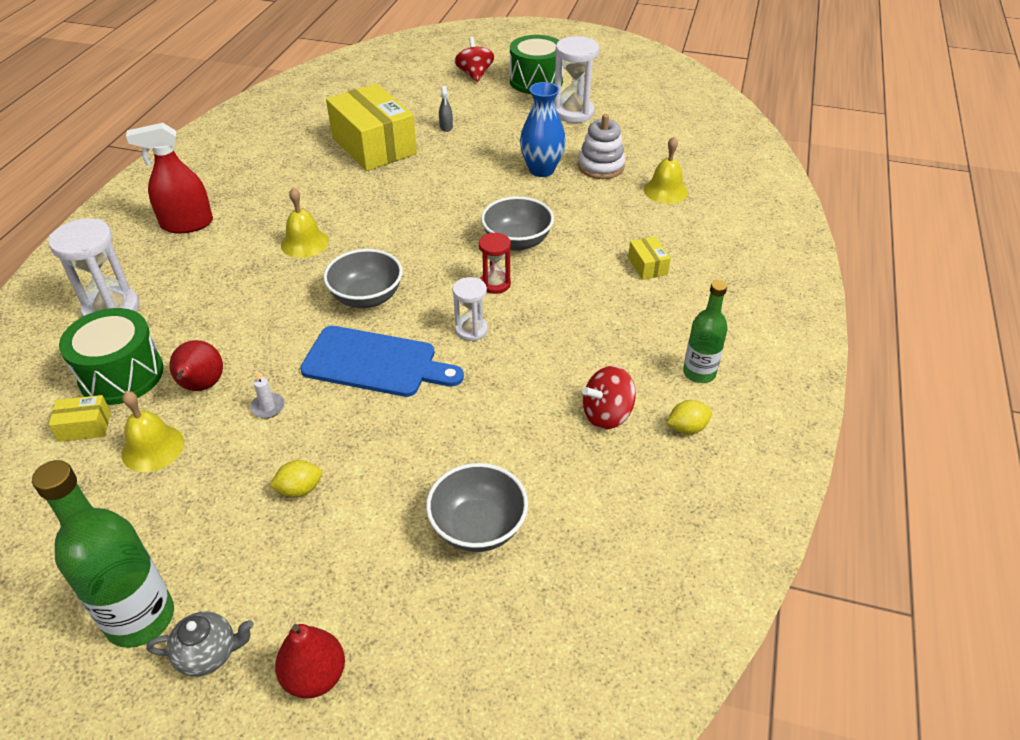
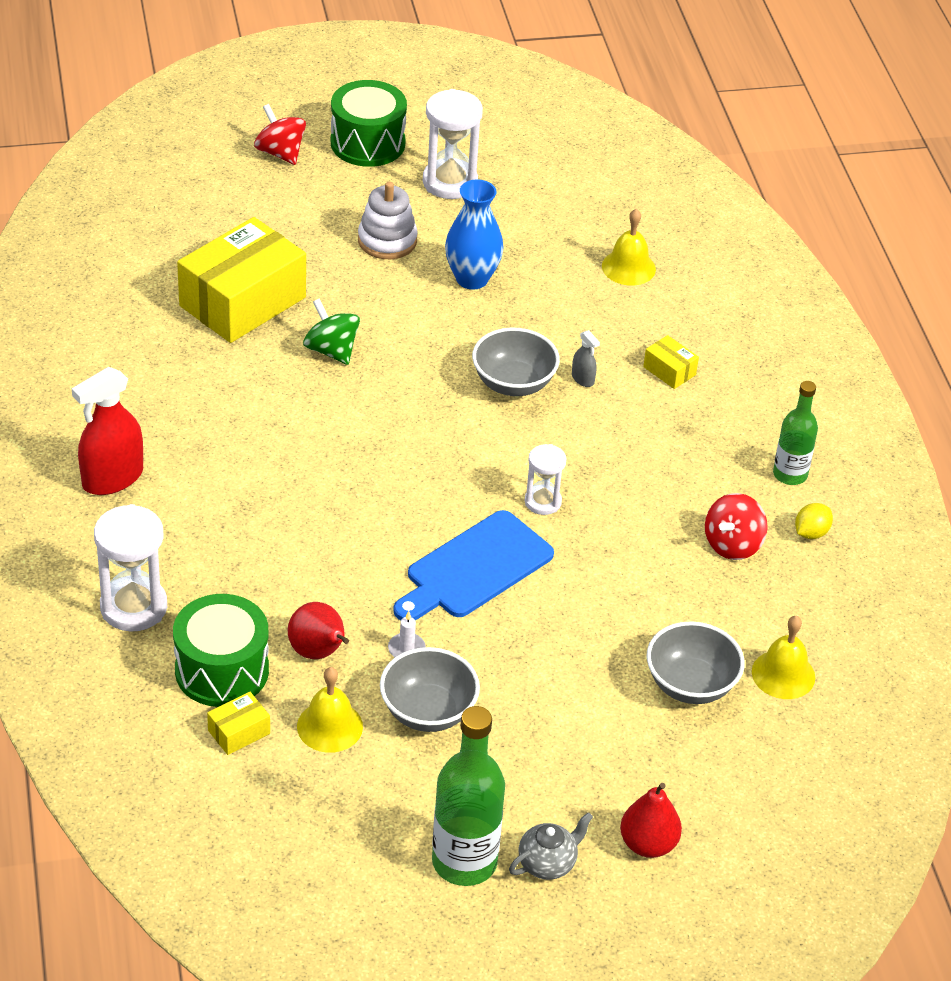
camera: 30 degrees left, 0 degrees up
yellow lemon [269,460,322,497] -> none
yellow bell [281,187,329,258] -> yellow bell moved to [752,616,815,699]
blue cutting board [300,326,464,397] -> blue cutting board turned 150 degrees clockwise [393,510,554,620]
grey bowl [323,249,403,308] -> grey bowl moved to [380,647,480,732]
yellow box [326,84,417,171] -> yellow box turned 75 degrees counterclockwise [177,217,306,343]
grey spray bottle [439,86,453,132] -> grey spray bottle moved to [572,330,600,387]
red hourglass [479,232,511,294] -> none
white stacking toy [578,114,625,179] -> white stacking toy moved to [358,182,418,259]
none -> green spinning top [303,298,360,365]

